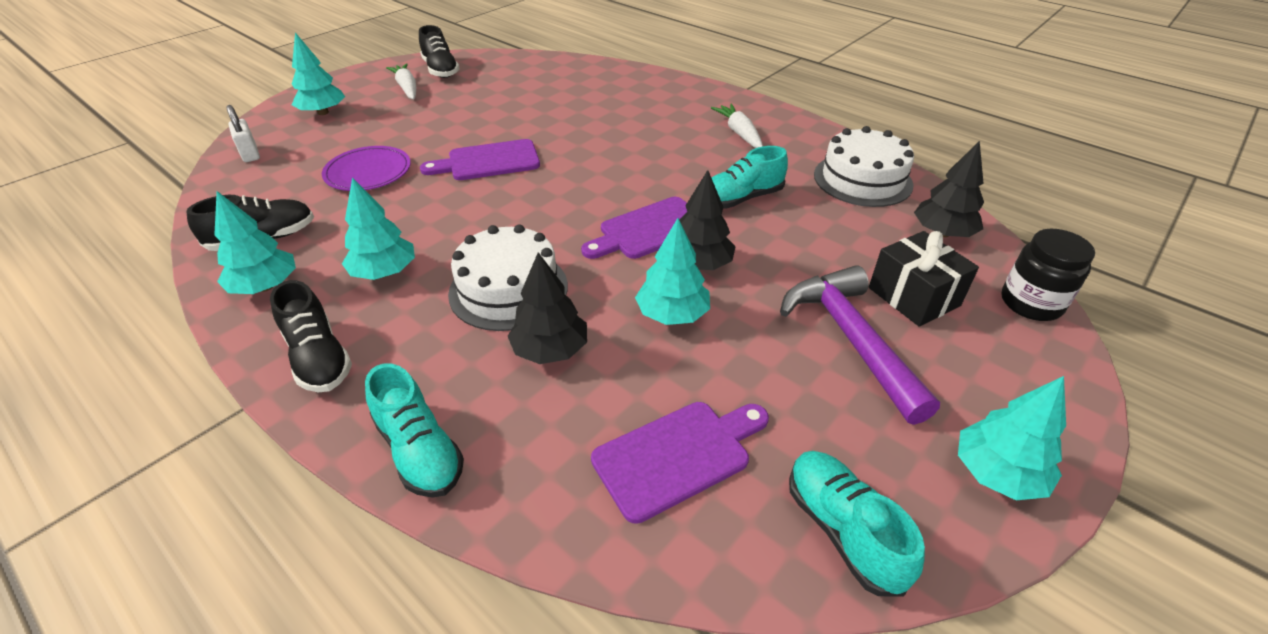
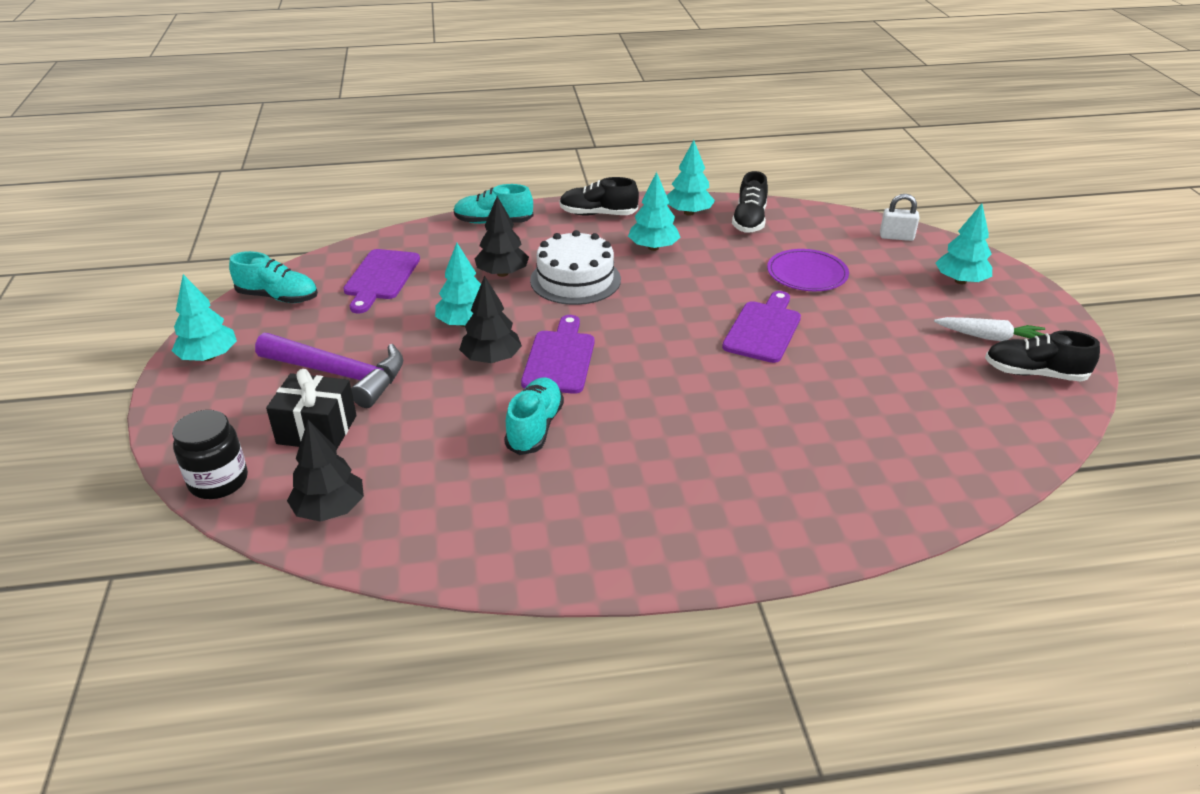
camera: 130 degrees right, 5 degrees down
white carrot [711,104,763,148] -> none
white cake [814,126,914,207] -> none

